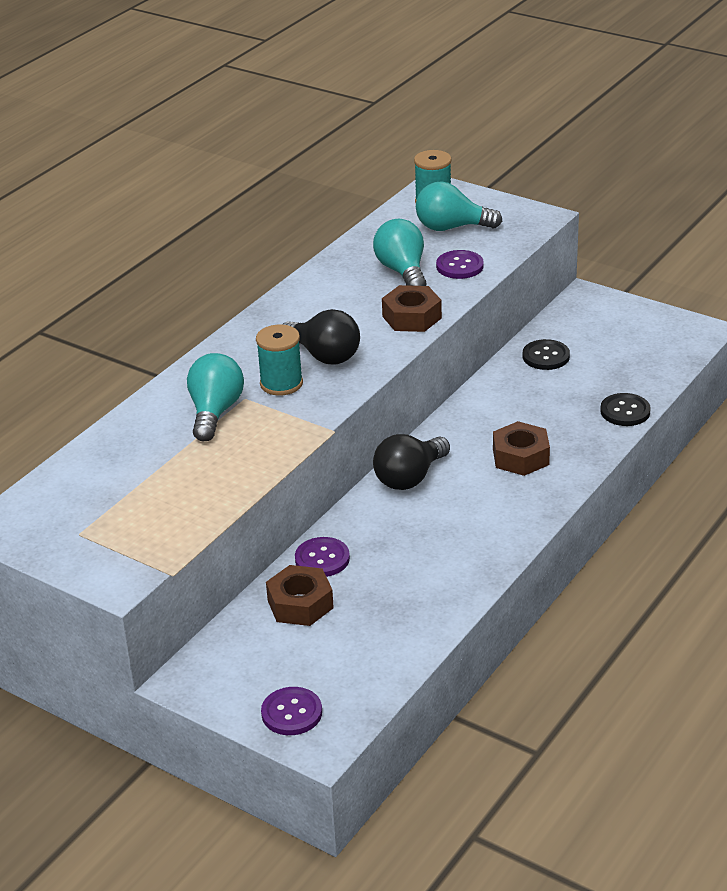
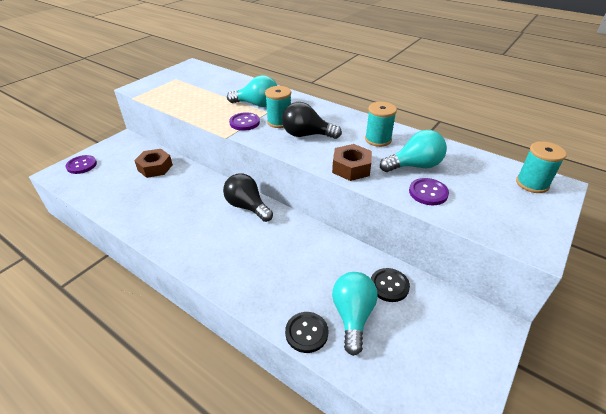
camera: 90 degrees right, 5 degrees up
black light bulb [282,309,360,365] -> black light bulb turned 60 degrees clockwise [282,102,342,139]
purple button [295,537,350,577] -> purple button moved to [229,112,260,131]
turquoise light bulb [416,181,502,231] -> turquoise light bulb moved to [332,272,378,356]
brown nut [493,421,550,476] -> none
none -> turquoise spool [365,102,397,147]

